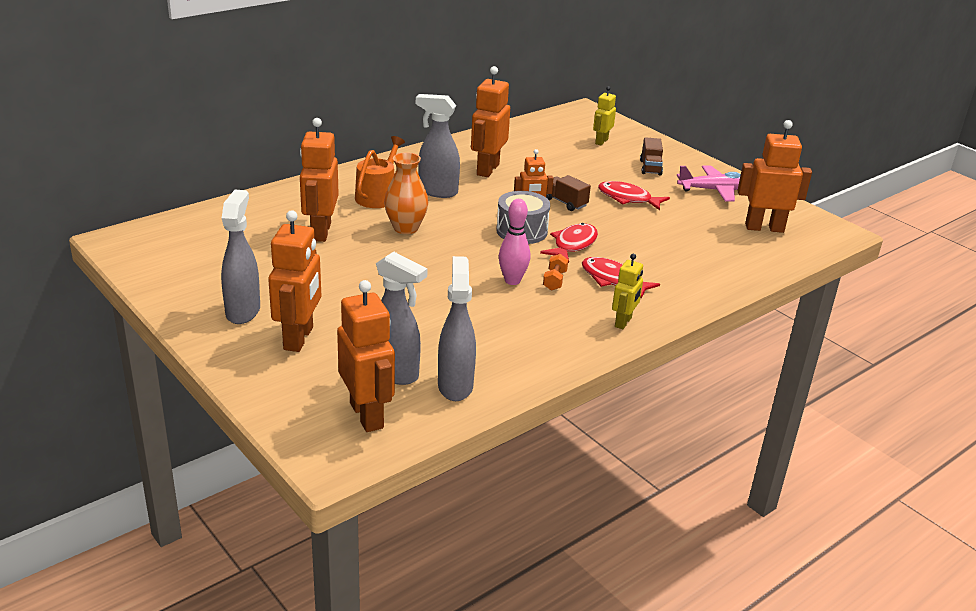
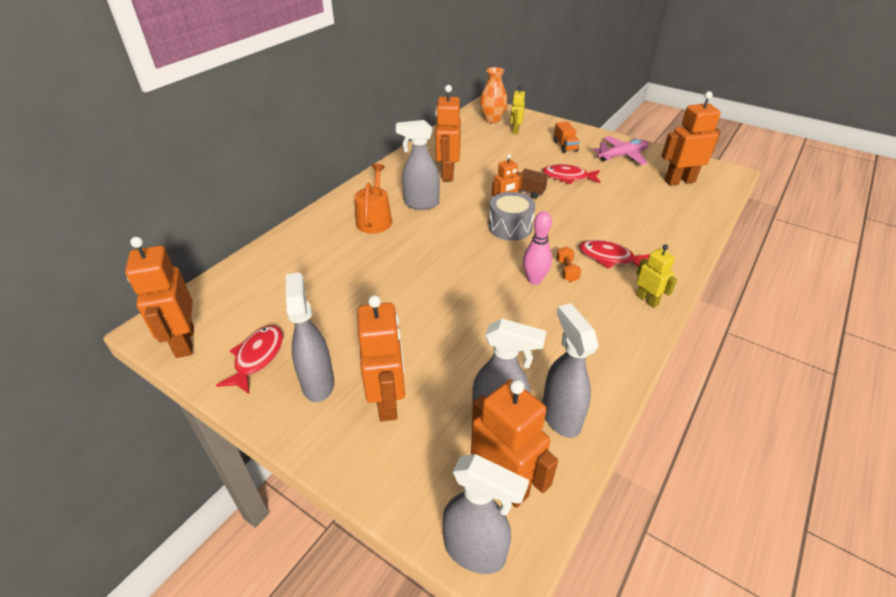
camera: 15 degrees left, 10 degrees up
orange robot [300,118,339,242] -> orange robot moved to [125,237,194,358]
orange vase [384,152,428,234] -> orange vase moved to [480,67,508,123]
red fish [540,223,598,263] -> red fish moved to [216,326,283,394]
yellow robot [612,254,643,329] -> yellow robot turned 45 degrees counterclockwise [636,244,677,308]
brown truck [640,137,663,175] -> orange truck [554,121,580,153]
none -> grey spray bottle [443,454,529,574]

